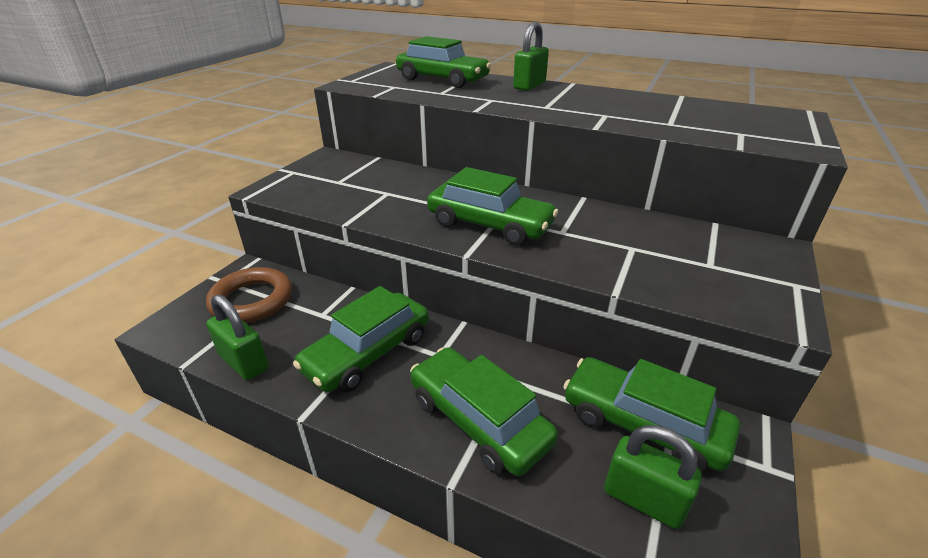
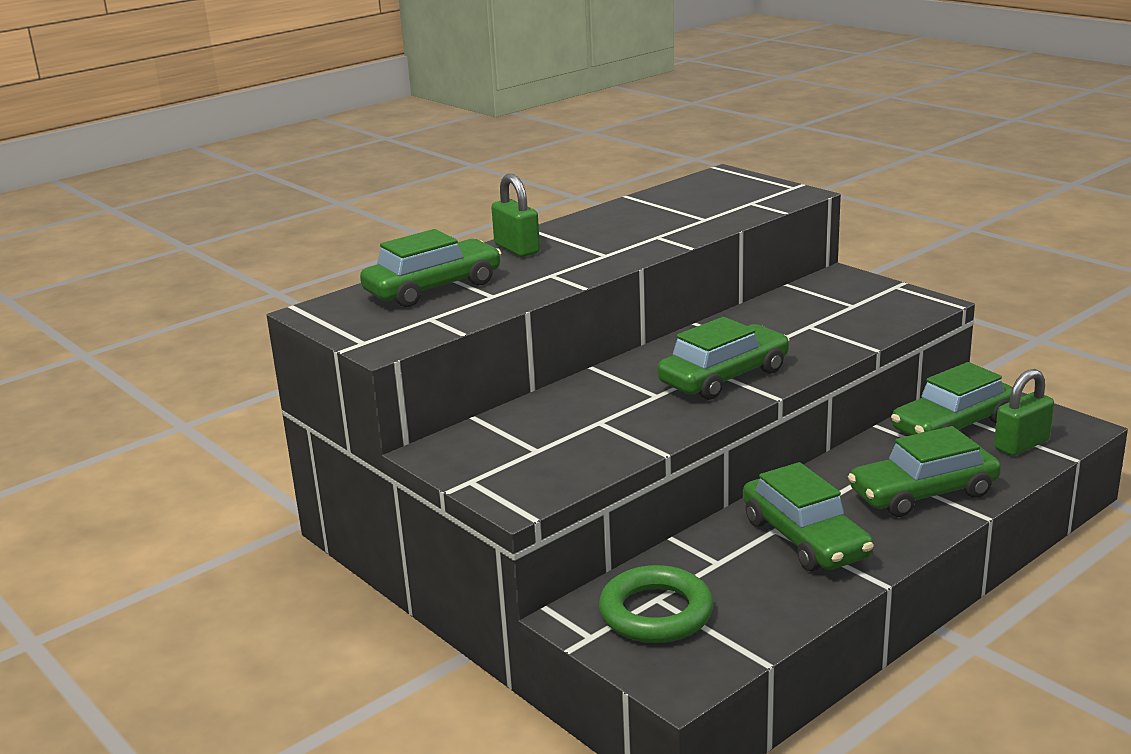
camera: 65 degrees left, 10 degrees down
brown ring [206,267,292,323] -> green ring [599,565,714,643]
green padlock [206,294,269,380] -> none

